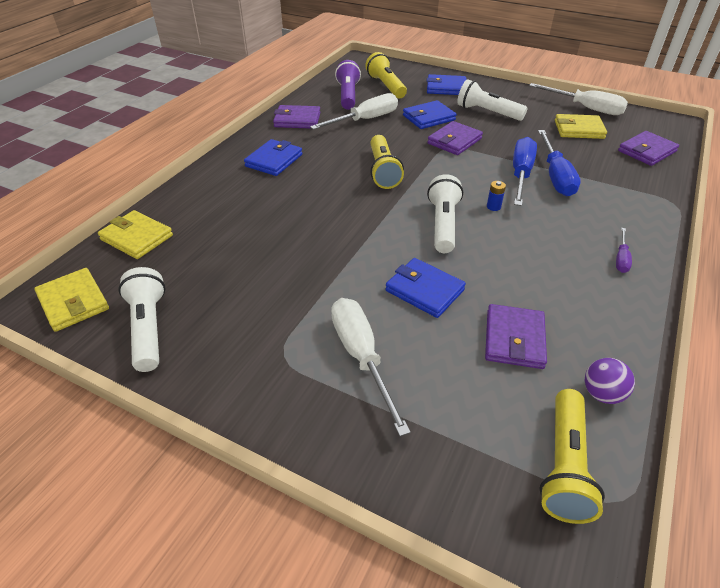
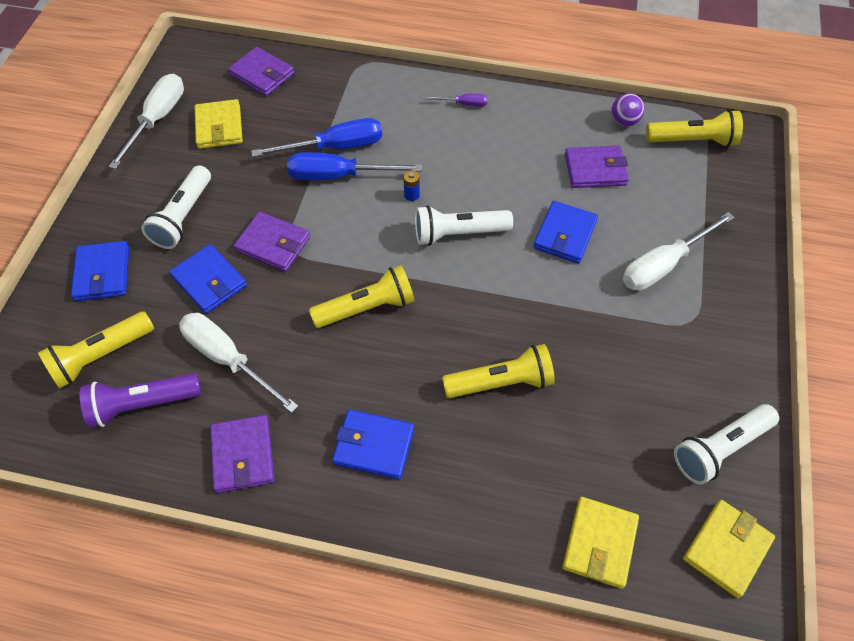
camera: 105 degrees left, 15 degrees up
none -> yellow flashlight [442,344,555,398]

